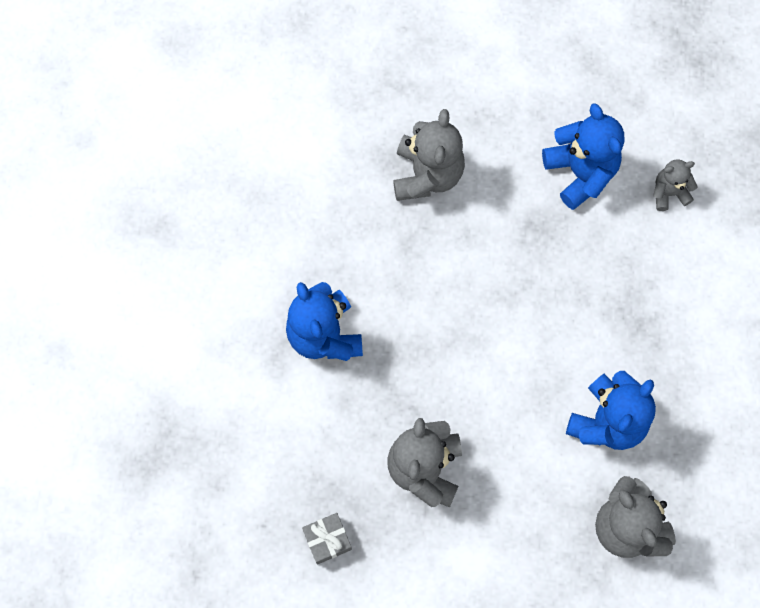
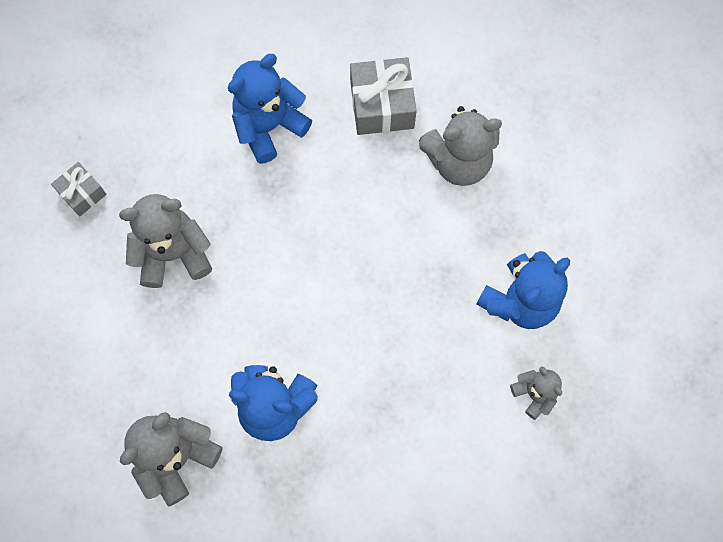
camera: 70 degrees right, 0 degrees up
none -> grey gift [350,57,417,135]

